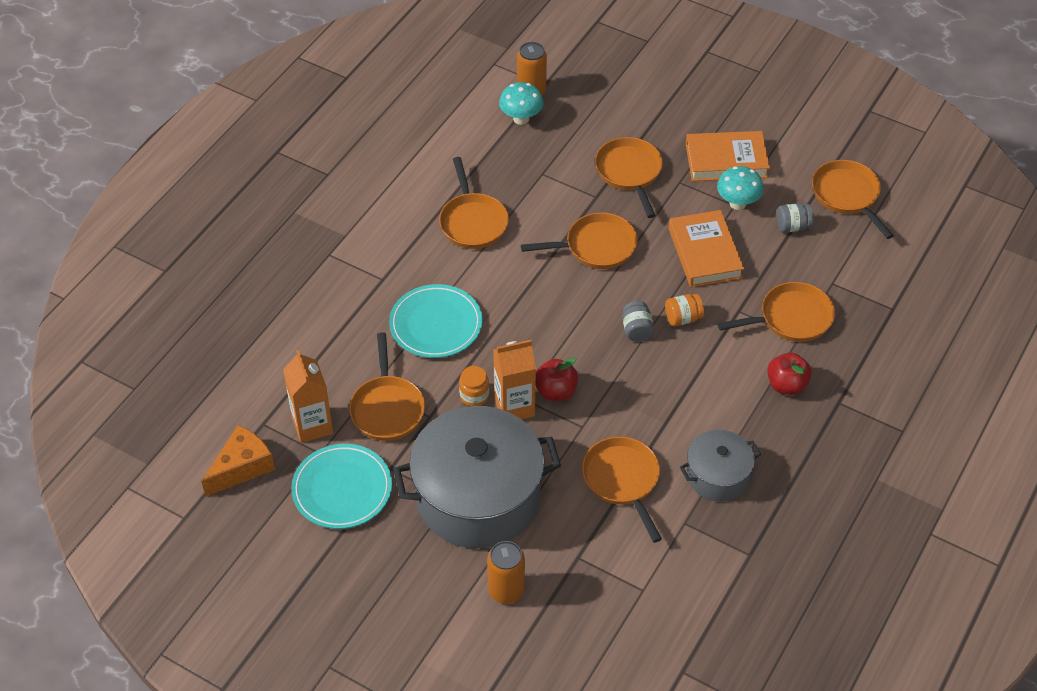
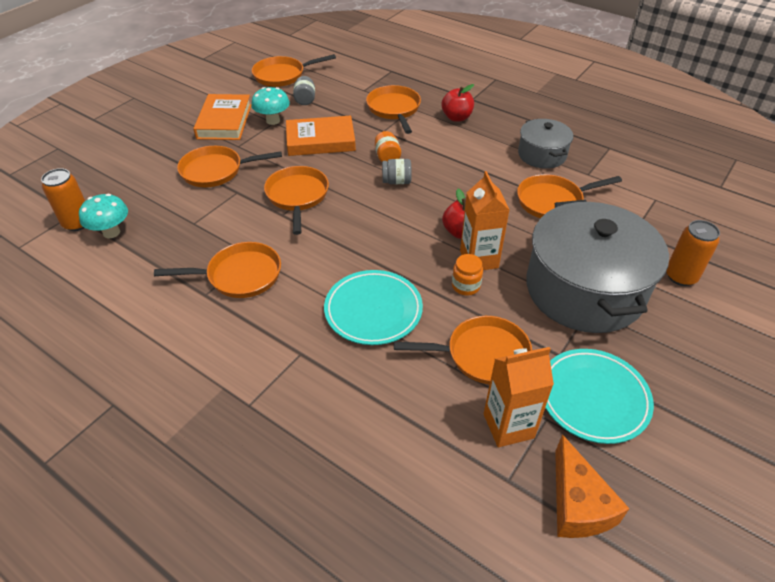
camera: 85 degrees left, 5 degrees down
orange cheese [201,425,275,497] -> orange cheese turned 150 degrees counterclockwise [555,434,630,538]

